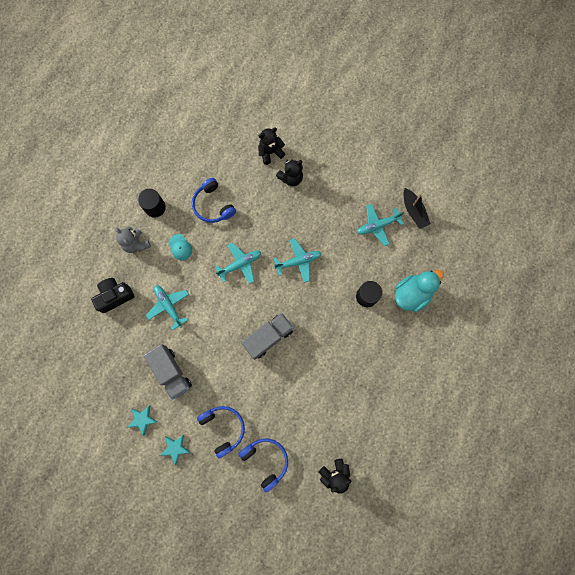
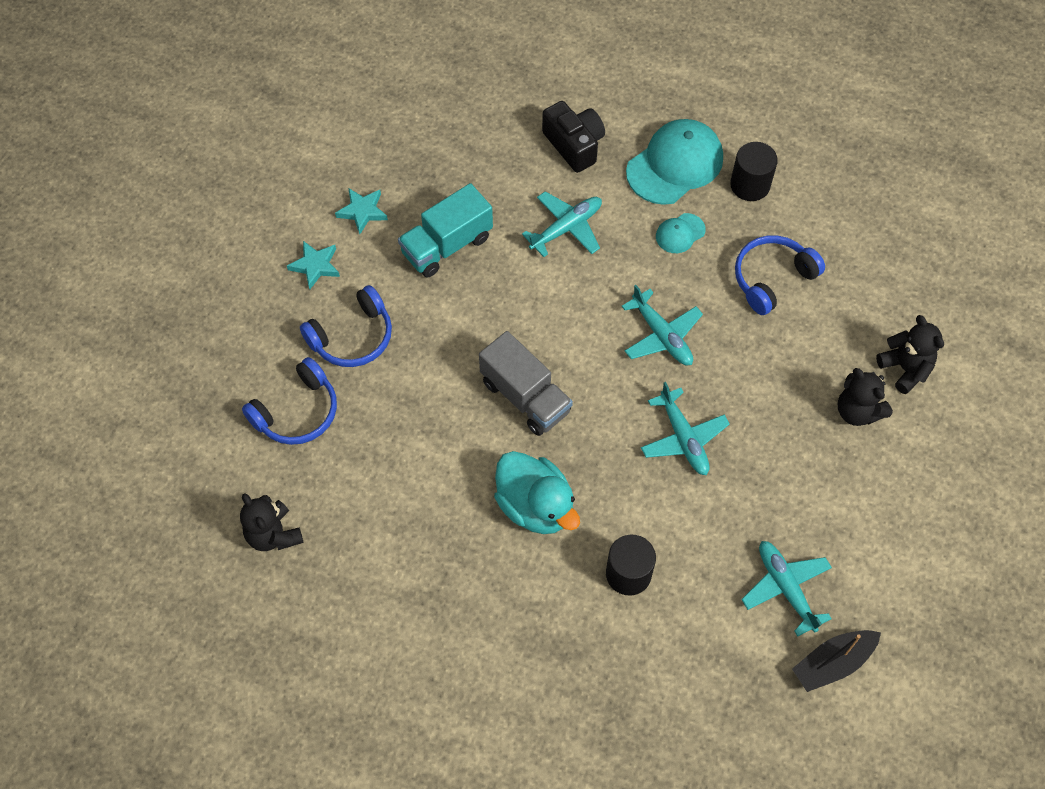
camera: 85 degrees right, 15 degrees down
grey teddy bear [115,226,151,253] -> turquoise cap [626,119,723,205]
grey truck [144,344,192,400] -> turquoise truck [398,183,493,278]
turquoise duck [395,270,444,312] -> turquoise duck moved to [494,451,580,534]

